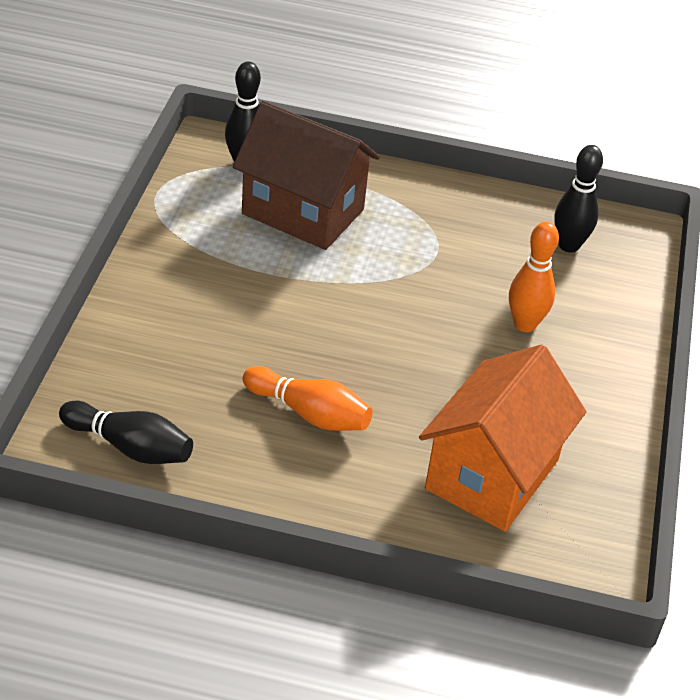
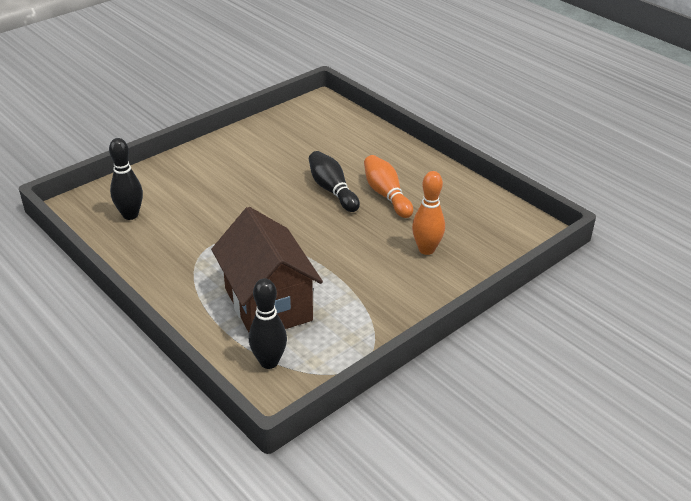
camera: 140 degrees left, 5 degrees down
black bowling pin [59,401,193,464] -> black bowling pin moved to [309,151,360,212]
orange house [419,345,586,531] -> none
orange bowling pin [509,222,559,332] -> orange bowling pin moved to [412,171,445,255]

